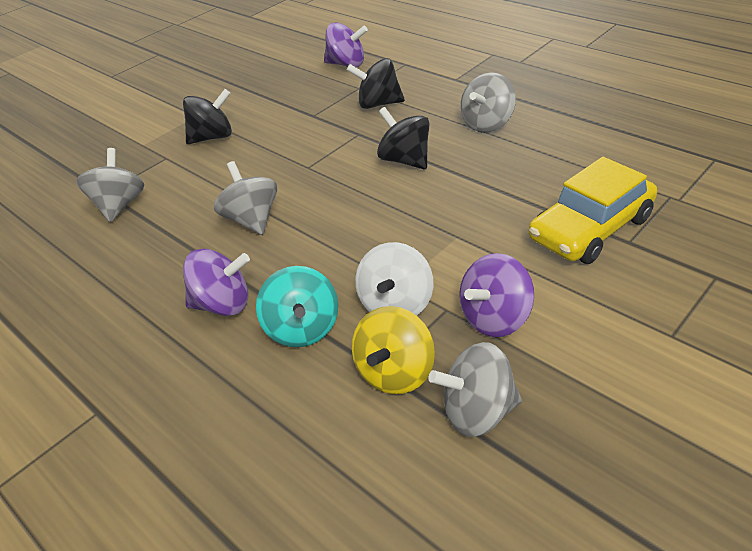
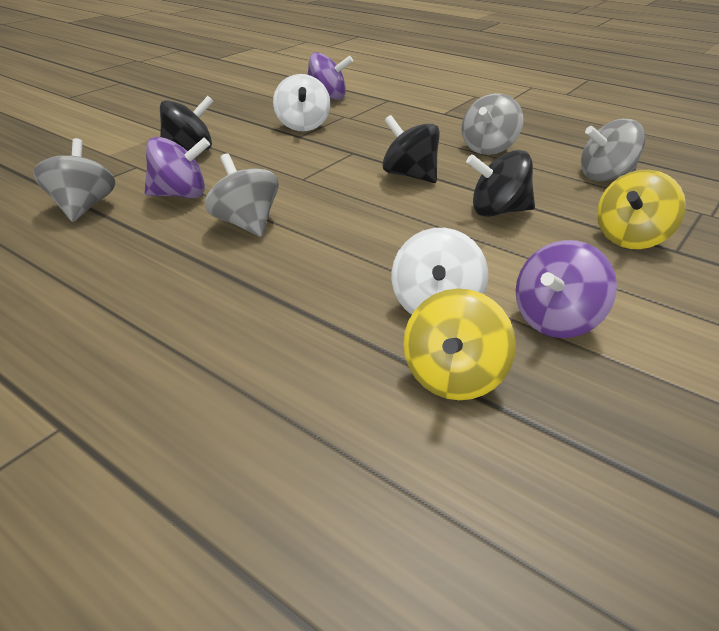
camera: 10 degrees left, 5 degrees down
purple spinning top [183,249,250,316] -> purple spinning top moved to [144,137,210,198]
turquoise spinning top [256,266,338,347] -> none
black spinning top [347,58,405,109] -> black spinning top moved to [466,150,535,217]
grey spinning top [429,342,522,437] -> grey spinning top moved to [581,119,645,181]
yellow car [529,157,657,264] -> yellow spinning top [597,170,686,249]
none -> white spinning top [273,74,331,131]

